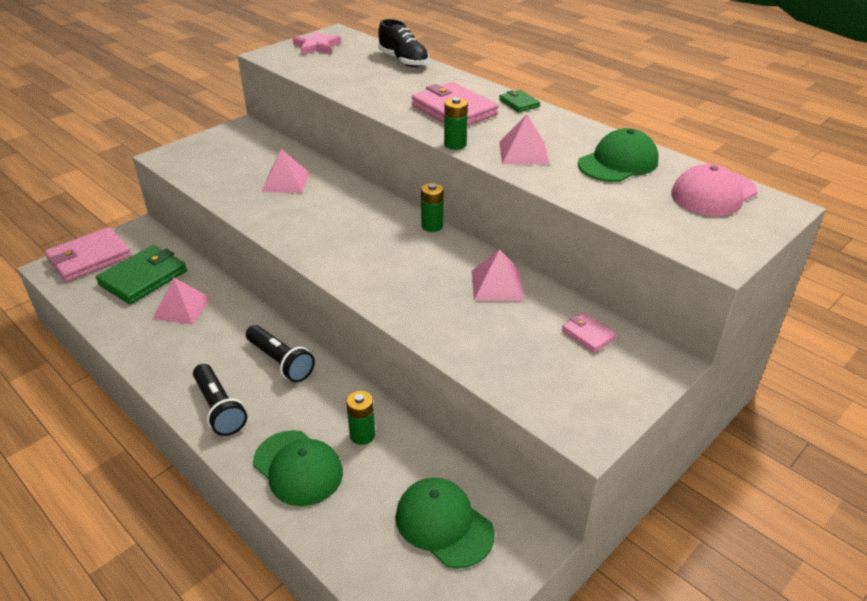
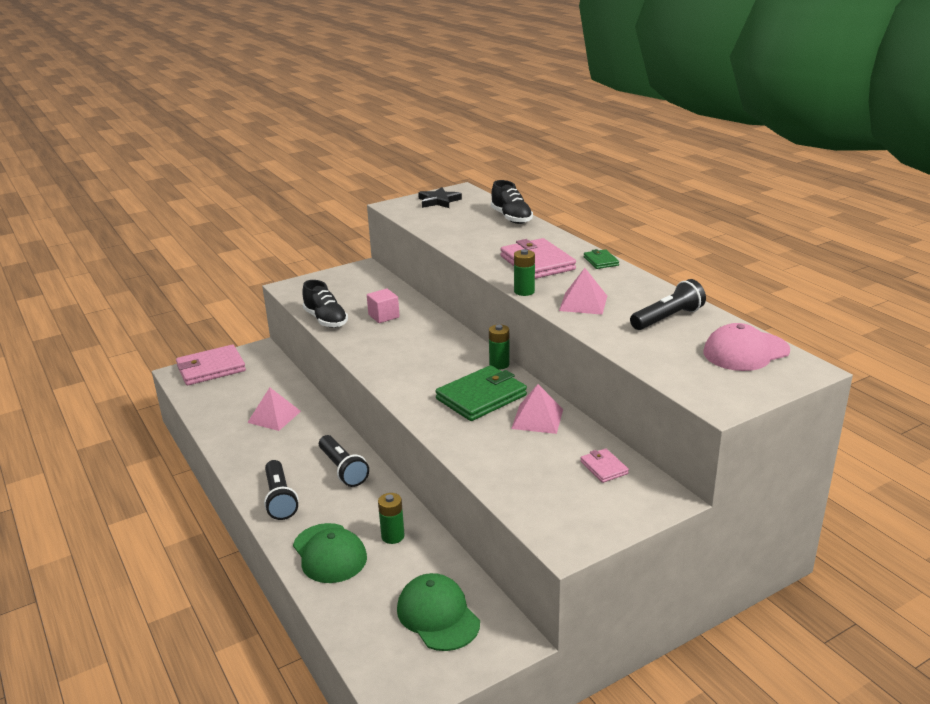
camera: 15 degrees right, 10 degrees down
green wallet [96,245,187,304] -> green wallet moved to [435,365,527,421]
pink pyramid [262,149,309,193] -> pink cube [367,288,400,323]
pink star [293,31,341,55] -> black star [418,187,462,208]
green cap [578,128,659,182] -> black flashlight [630,279,706,330]
none -> black shoe [302,280,348,328]

